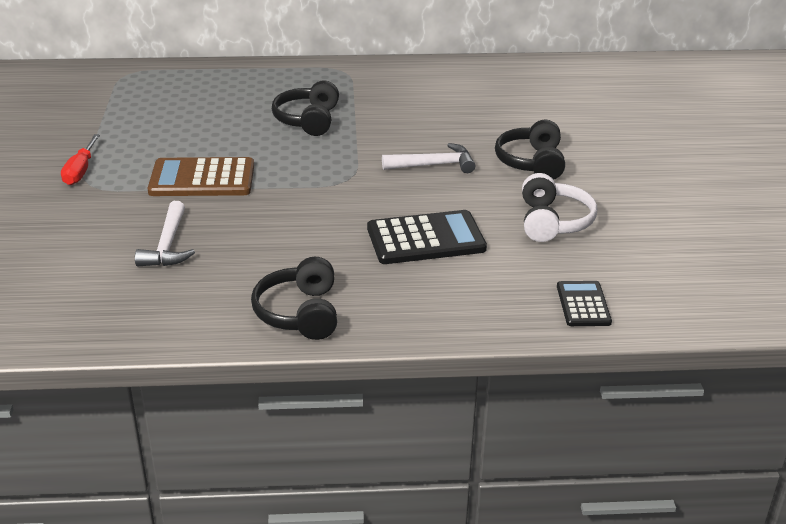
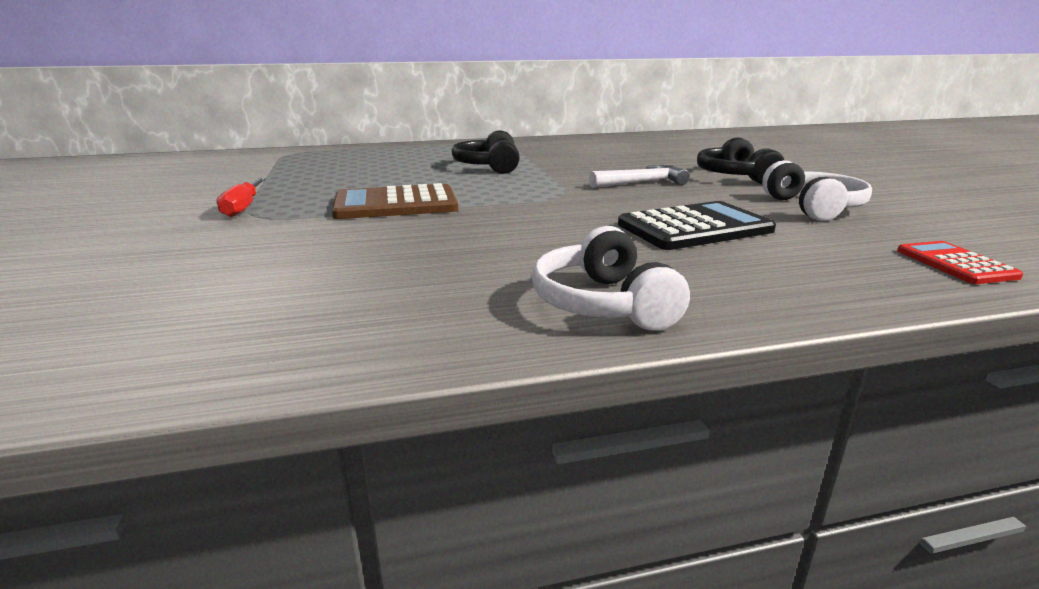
camera: 10 degrees left, 10 degrees down
white hammer [135,201,195,266] -> none
black headphones [251,257,337,340] -> white headphones [532,226,690,331]
black calculator [557,281,612,326] -> red calculator [897,241,1023,284]

